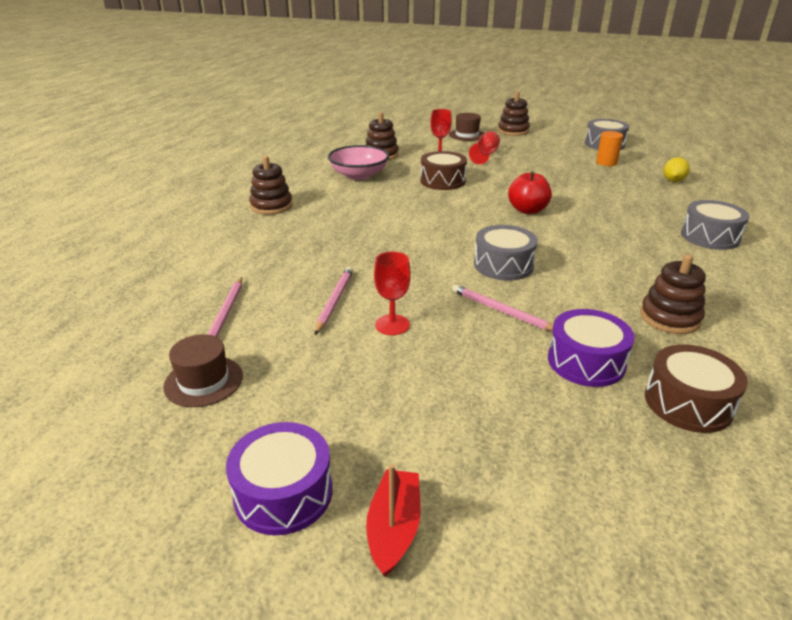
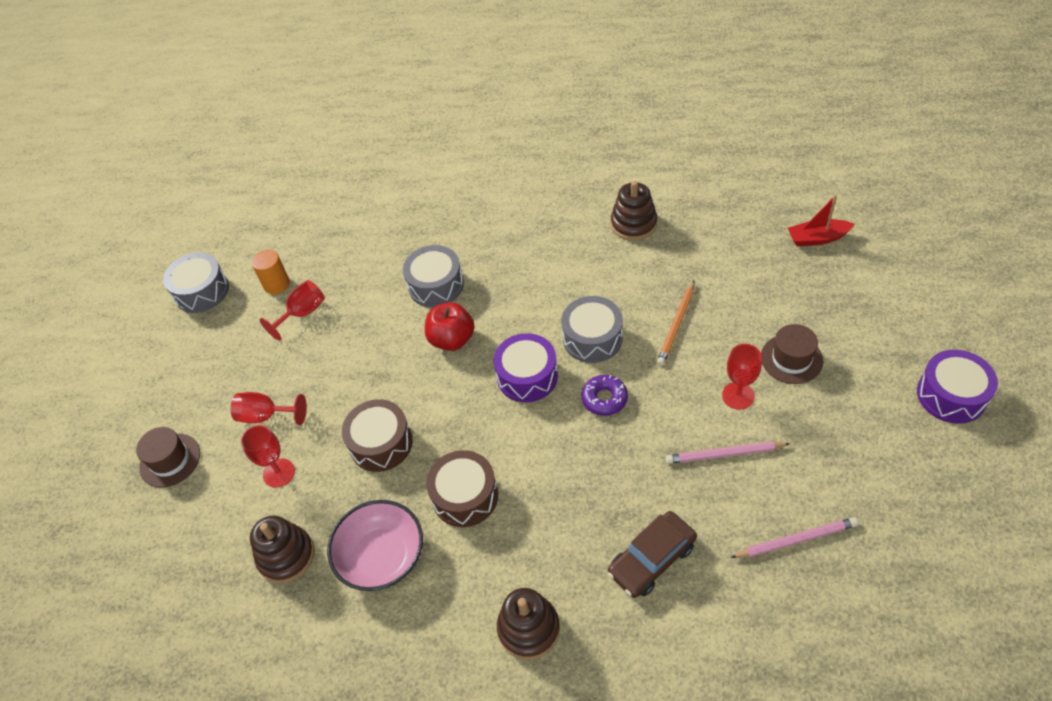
camera: 100 degrees left, 20 degrees up
brown hat [163,334,243,407] -> brown hat moved to [761,324,823,384]
red boat [366,464,421,577] -> red boat moved to [788,195,855,246]
pink pencil [452,285,553,332] -> orange pencil [657,281,694,366]
brown stacking toy [498,92,530,136] -> none
purple drum [548,309,634,387] -> purple drum moved to [493,333,558,402]
brown drum [645,344,748,433] -> brown drum moved to [426,450,498,527]
yellow lemon [663,157,690,182] -> none
grey drum [681,200,749,250] -> grey drum moved to [403,245,464,307]
none -> red goblet [260,280,325,341]
none -> purple donut [582,375,628,416]
none -> brown car [608,511,697,598]

